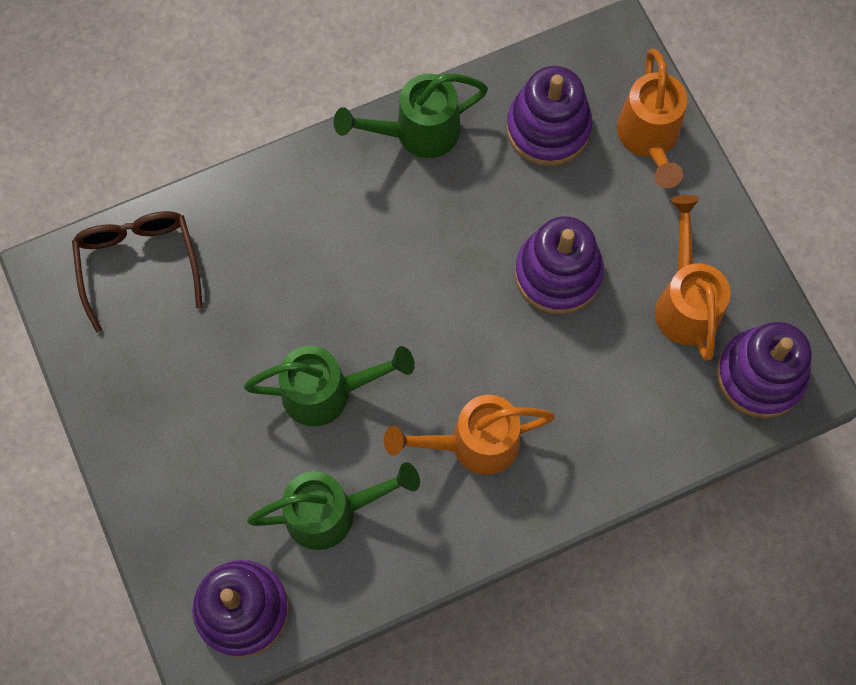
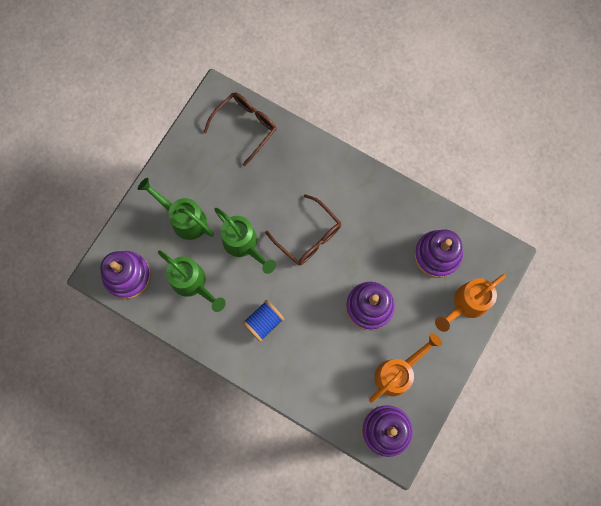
camera: 55 degrees right, 5 degrees up
green watering can [334,74,488,158] -> green watering can moved to [138,178,214,240]
orange watering can [384,395,555,475] -> blue spool [242,300,284,342]
none -> brown glasses [265,194,341,266]

